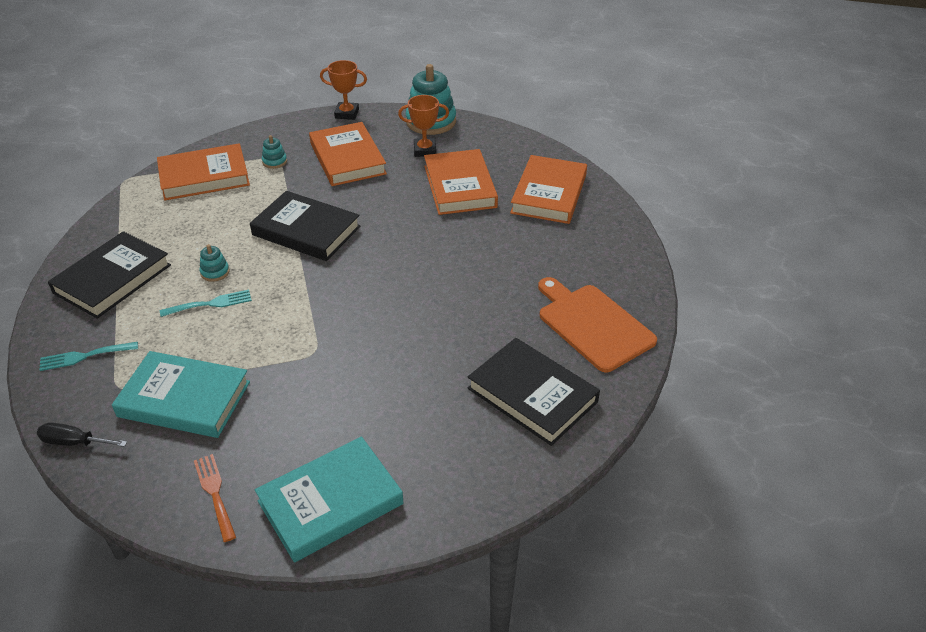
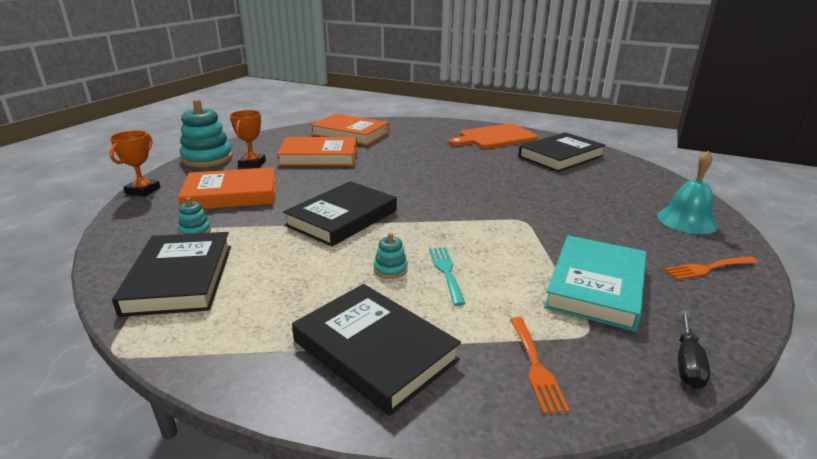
camera: 80 degrees left, 15 degrees down
turquoise fork [39,342,138,371] -> orange fork [510,317,570,414]
orange book [157,143,250,201] -> black book [112,232,231,317]
turquoise book [255,436,403,563] -> turquoise bell [657,150,718,234]

